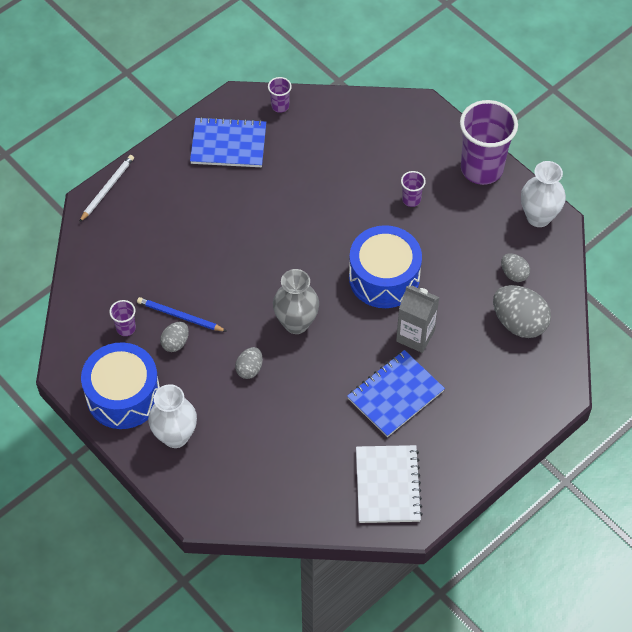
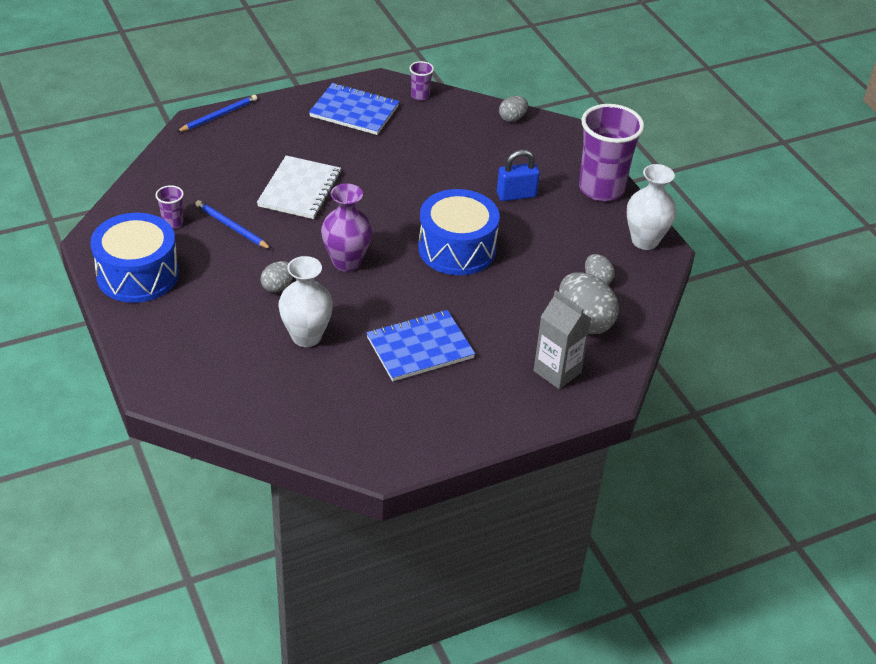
camera: 15 degrees right, 15 degrees down
white pencil [79,155,134,222] -> blue pencil [177,95,257,132]
white vase [148,384,197,448] -> white vase moved to [278,256,333,347]
grey egg [160,322,189,352] -> grey egg moved to [499,96,528,122]
grey vase [273,269,319,334] -> purple vase [321,184,372,272]
white notebook [356,445,423,523] -> white notebook moved to [257,155,341,219]
grey carton [396,286,439,353] -> grey carton moved to [534,291,591,389]
purple cup [401,171,426,207] -> blue padlock [497,150,540,201]

